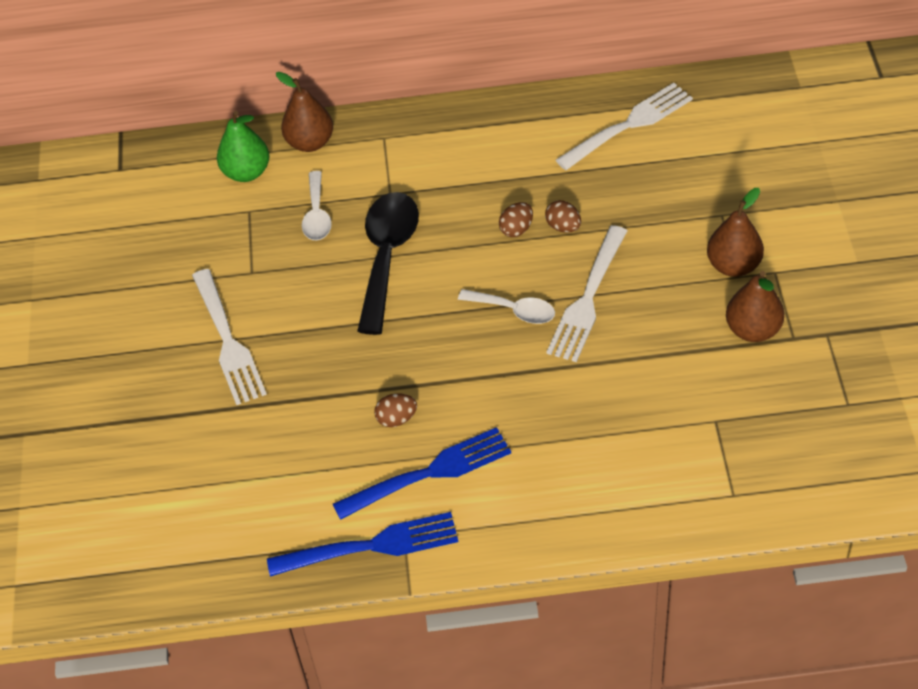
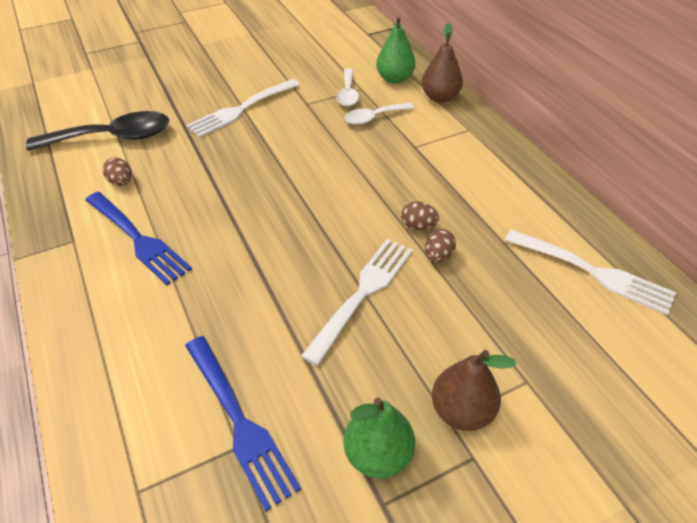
camera: 65 degrees right, 5 degrees down
blue fork [267,512,458,577] -> blue fork moved to [185,336,301,511]
black spoon [357,192,419,335] -> black spoon moved to [26,111,169,151]
brown egg [374,393,417,427] -> brown egg moved to [102,158,132,186]
white spoon [458,289,555,324] -> white spoon moved to [336,69,359,106]
white fork [546,225,627,362] -> white fork turned 120 degrees clockwise [301,239,413,366]
brown pear [726,271,784,342] -> green pear [344,398,415,478]

